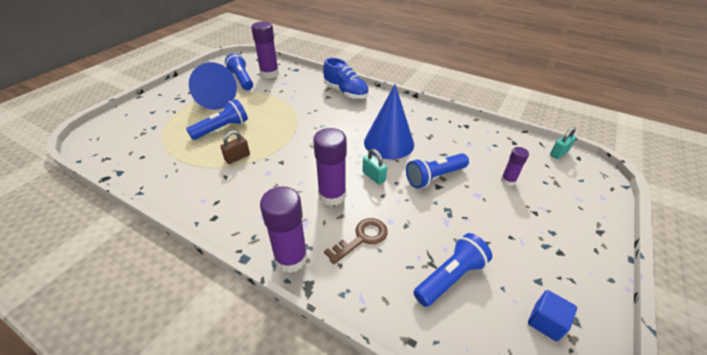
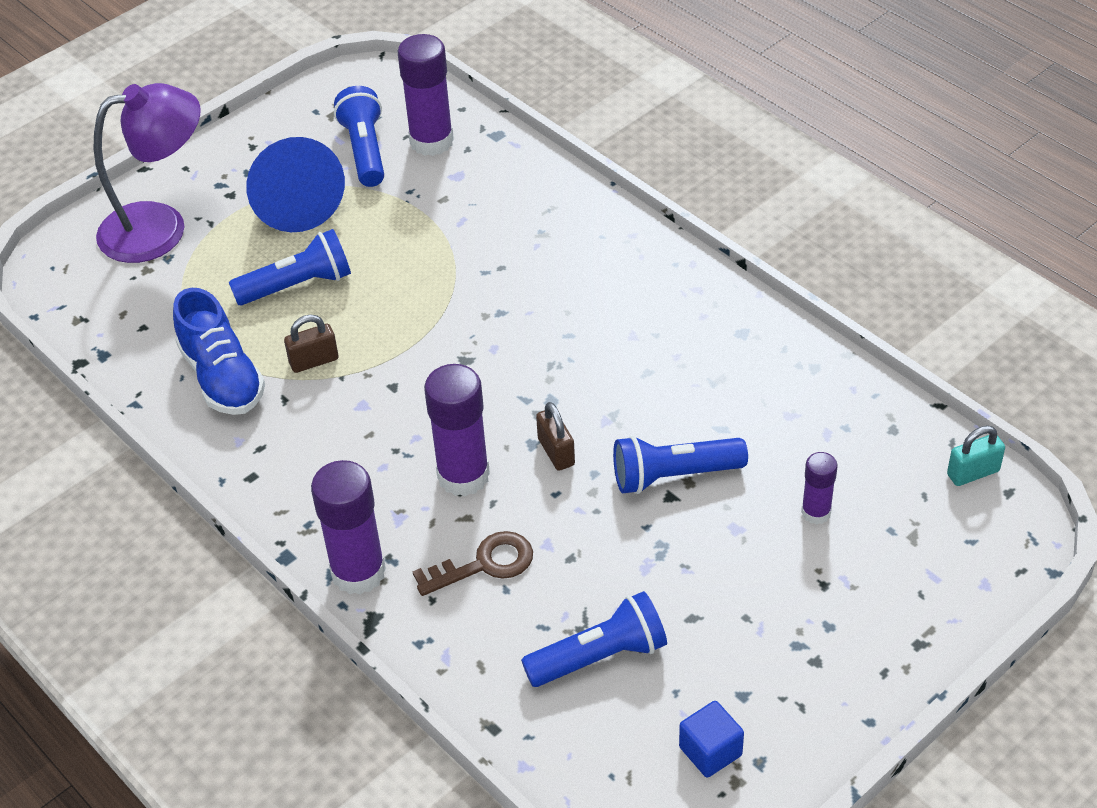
camera: 20 degrees right, 5 degrees up
blue shoe [323,58,369,99] -> blue shoe moved to [173,288,265,415]
turquoise padlock [362,149,387,185] -> brown padlock [536,402,575,471]
blue cone [364,84,414,159] -> none
none -> purple lamp [94,83,201,263]

